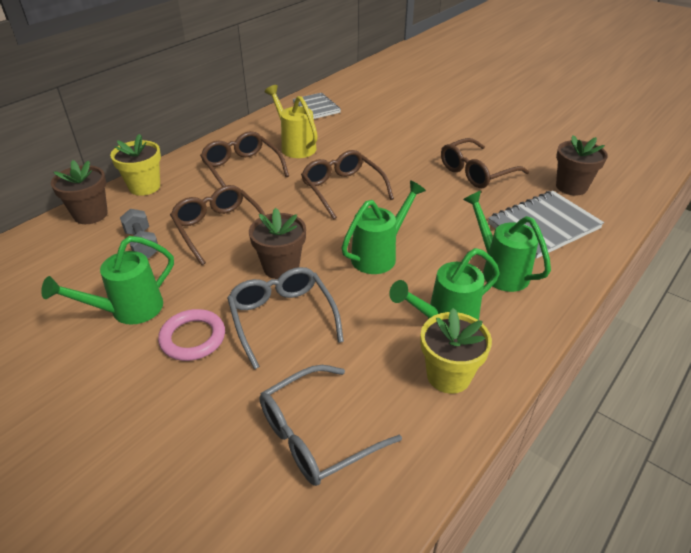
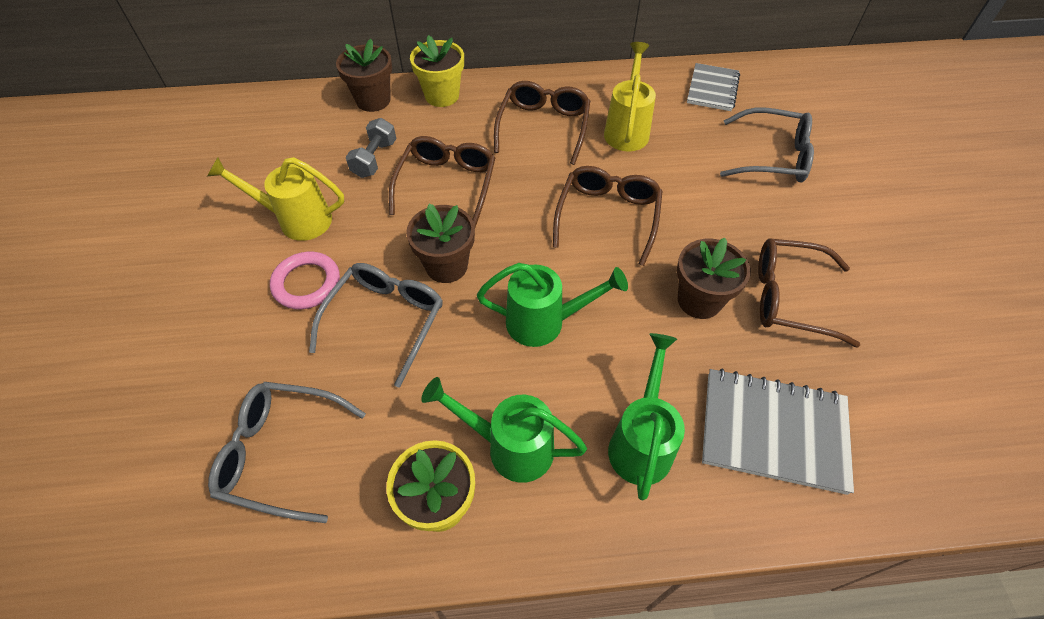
camera: 45 degrees right, 15 degrees up
green watering can [41,236,174,325] -> yellow watering can [207,157,344,241]
brown flower pot [556,135,608,195] -> brown flower pot moved to [677,238,751,319]
none -> grey glasses [720,107,814,183]

